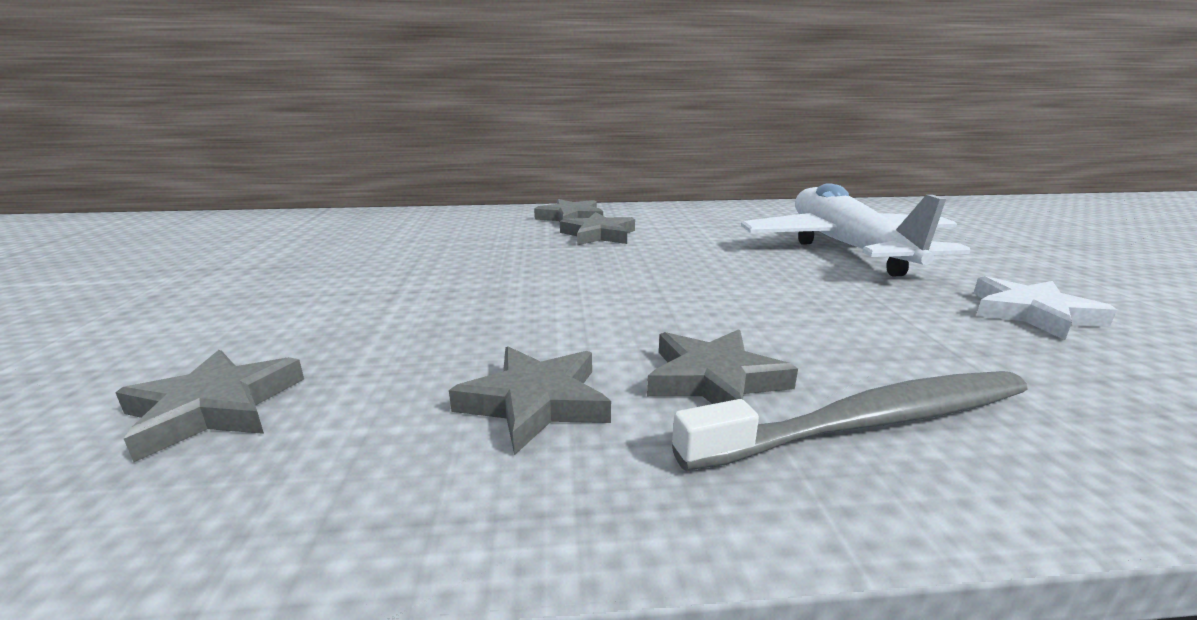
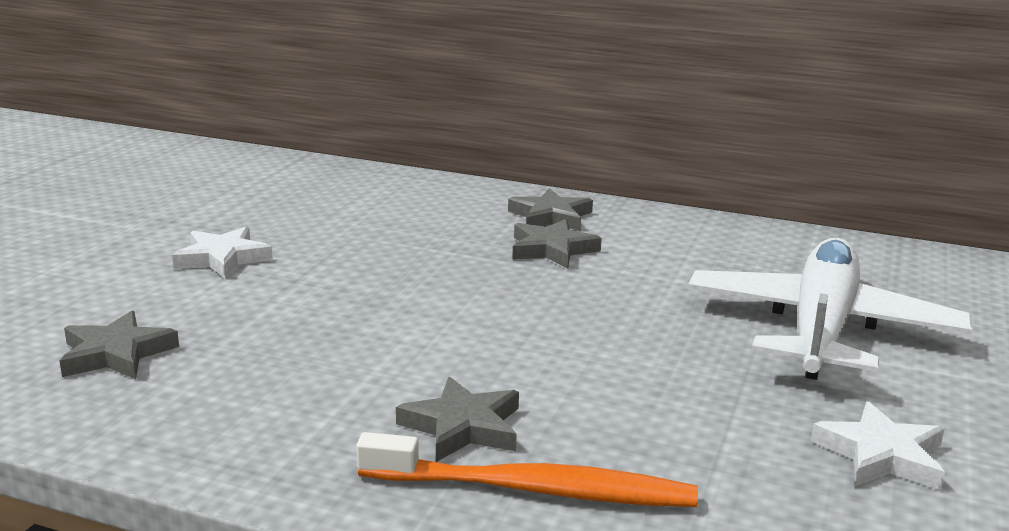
camera: 25 degrees right, 0 degrees up
grey star [449,346,611,455] -> none
grey toothbrush [672,371,1028,471] -> orange toothbrush [356,432,698,507]
none -> white star [172,226,273,279]

